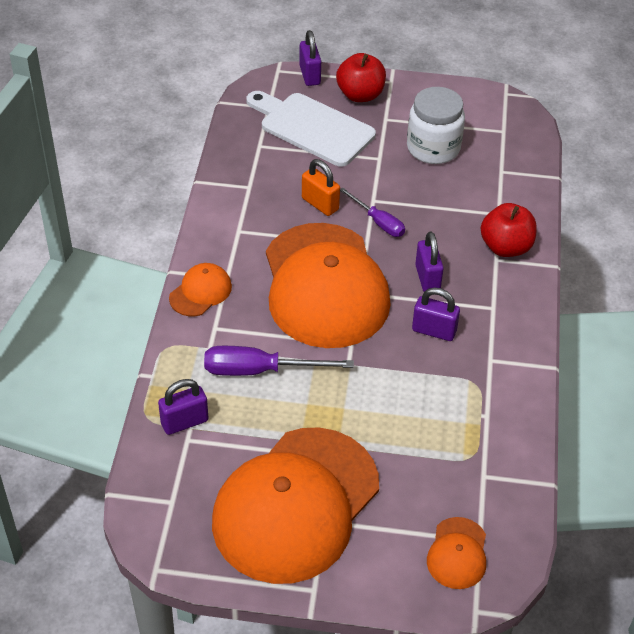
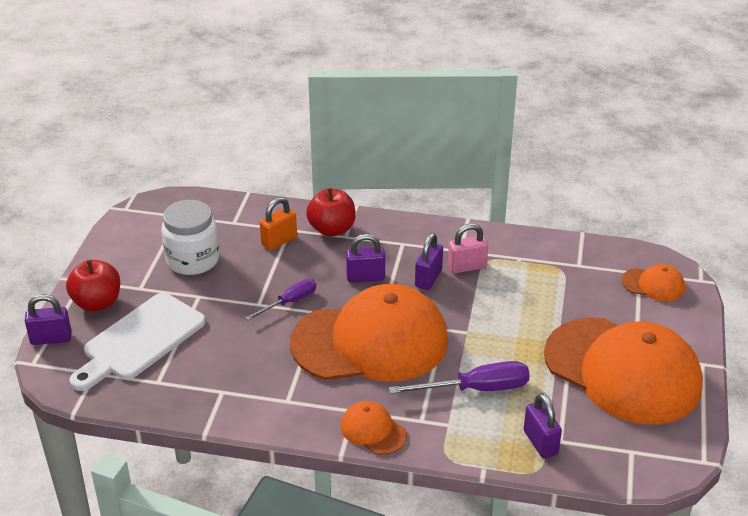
camera: 85 degrees left, 10 degrees down
purple screwdriver [204,346,354,376] -> purple screwdriver turned 105 degrees counterclockwise [389,361,530,394]
orange padlock [302,159,340,216] -> orange padlock moved to [259,197,297,250]
none -> pink padlock [448,224,488,274]

